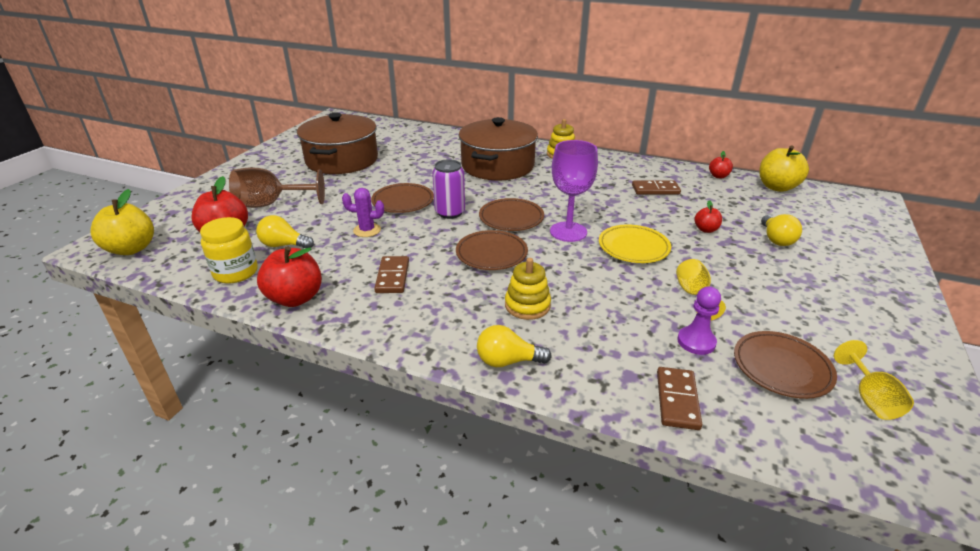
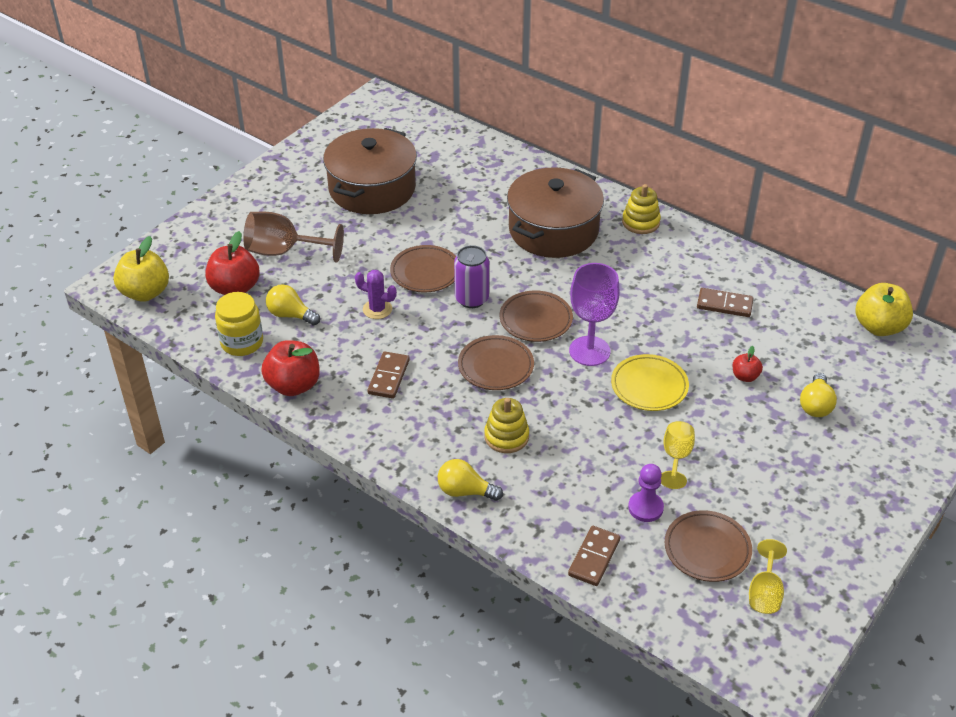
camera: 15 degrees right, 10 degrees up
red apple [709,151,733,179] -> none

